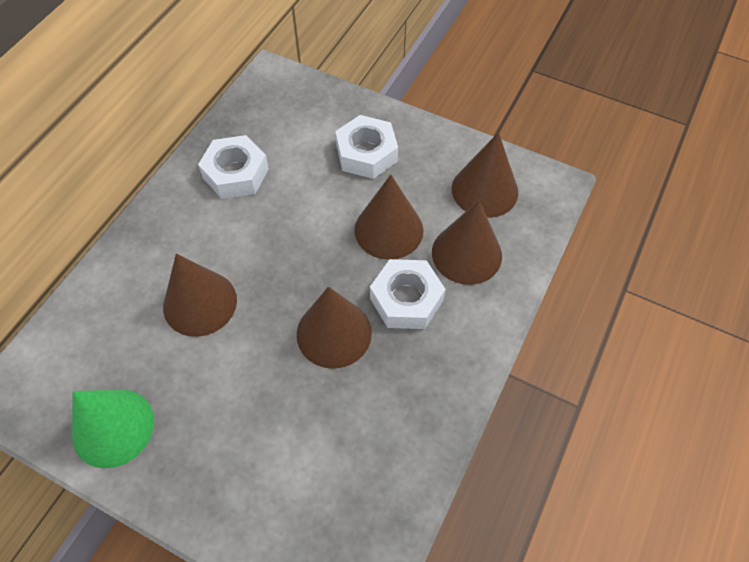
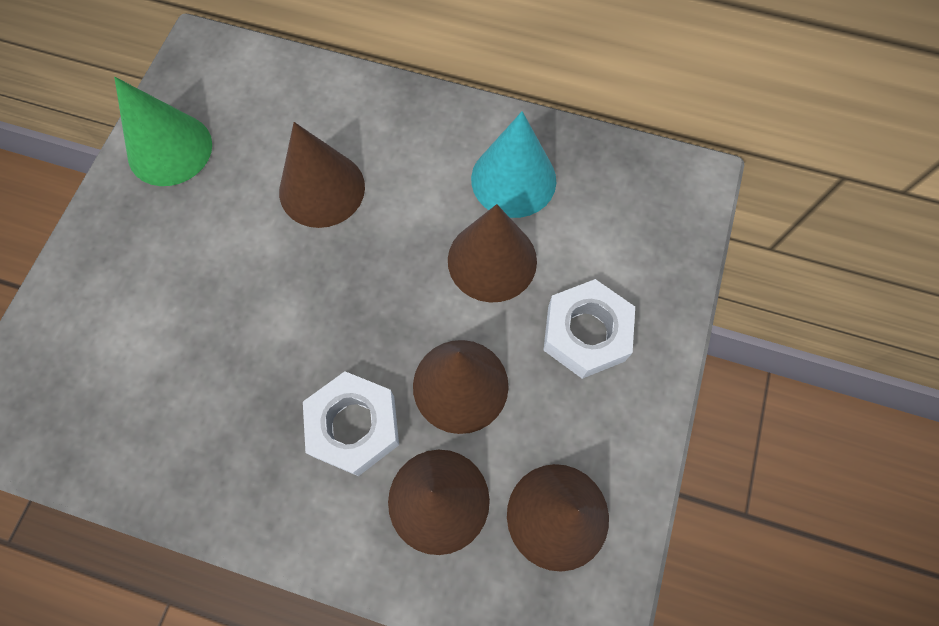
camera: 80 degrees right, 10 degrees up
white nut [198,135,269,199] -> turquoise cone [471,111,556,218]
brown cone [297,287,372,369] -> brown cone moved to [448,204,537,303]

